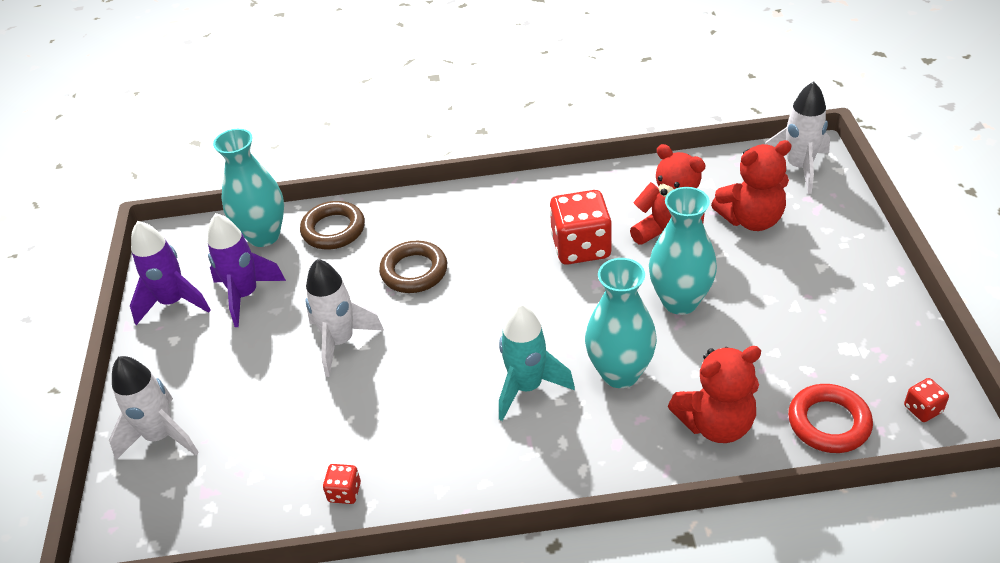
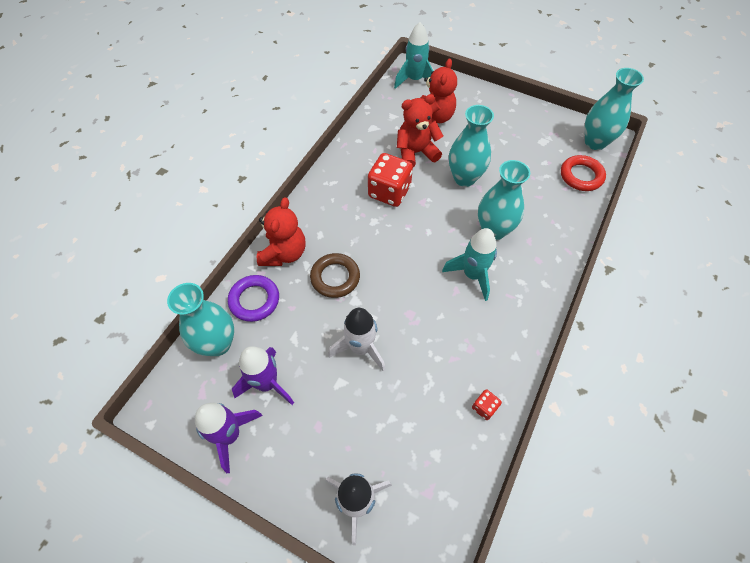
camera: 60 degrees left, 15 degrees up
brown ring [300,201,365,249] -> purple ring [228,275,279,322]
red teddy bear [668,346,761,443] -> red teddy bear moved to [257,197,306,266]
white rocket [765,81,830,194] -> turquoise rocket [394,22,433,89]
red dice [904,378,949,422] -> turquoise vase [585,68,644,150]

